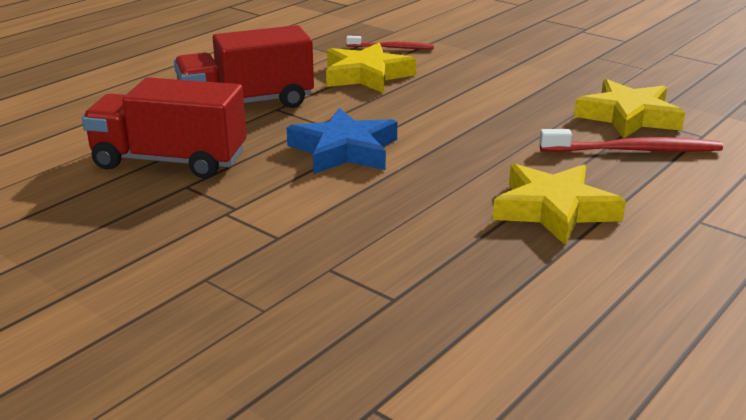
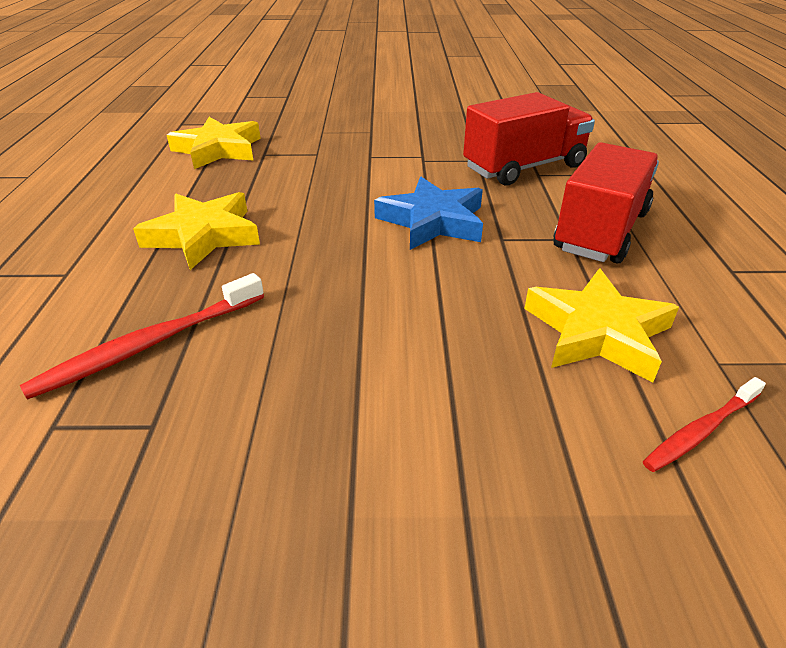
camera: 140 degrees right, 10 degrees up
yellow star [574,79,685,139] -> yellow star moved to [167,117,261,169]

